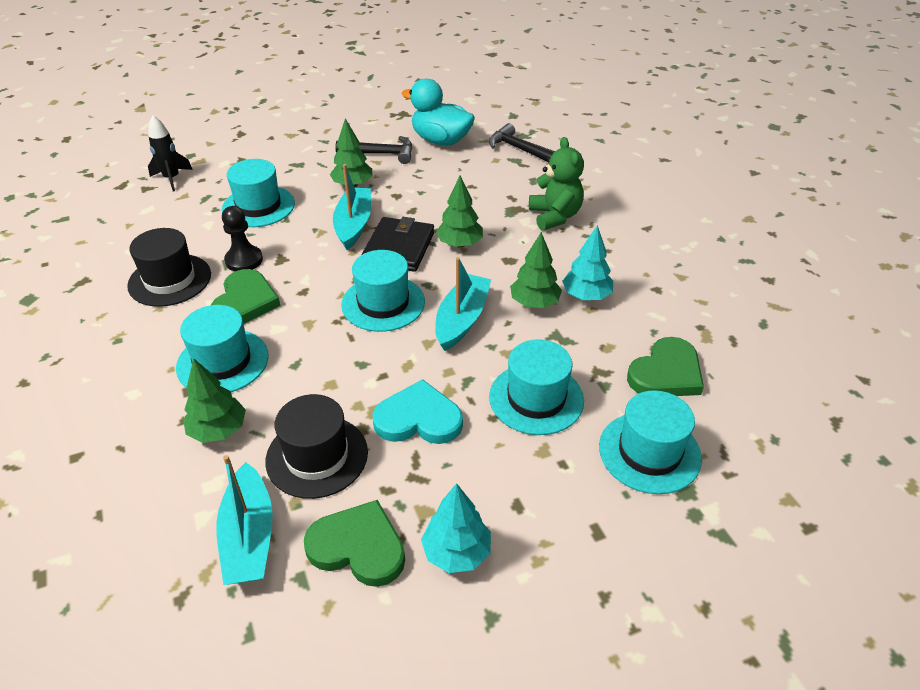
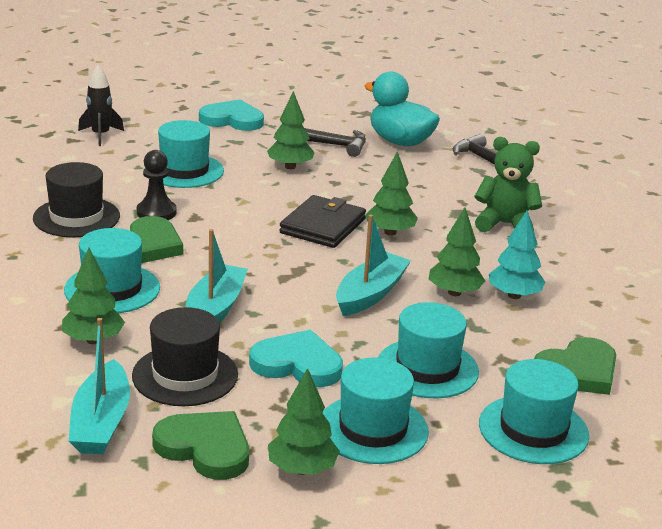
camera: 10 degrees right, 15 degrees down
turquoise boat [333,164,371,250] -> turquoise boat moved to [186,229,248,323]
turquoise hat [341,250,425,332] -> turquoise hat moved to [323,358,429,464]
turquoise tree [421,483,491,573] -> green tree [268,368,340,475]
green teddy bear [529,137,584,231] -> green teddy bear turned 75 degrees counterclockwise [475,137,542,232]
none -> turquoise heart [199,99,264,131]

